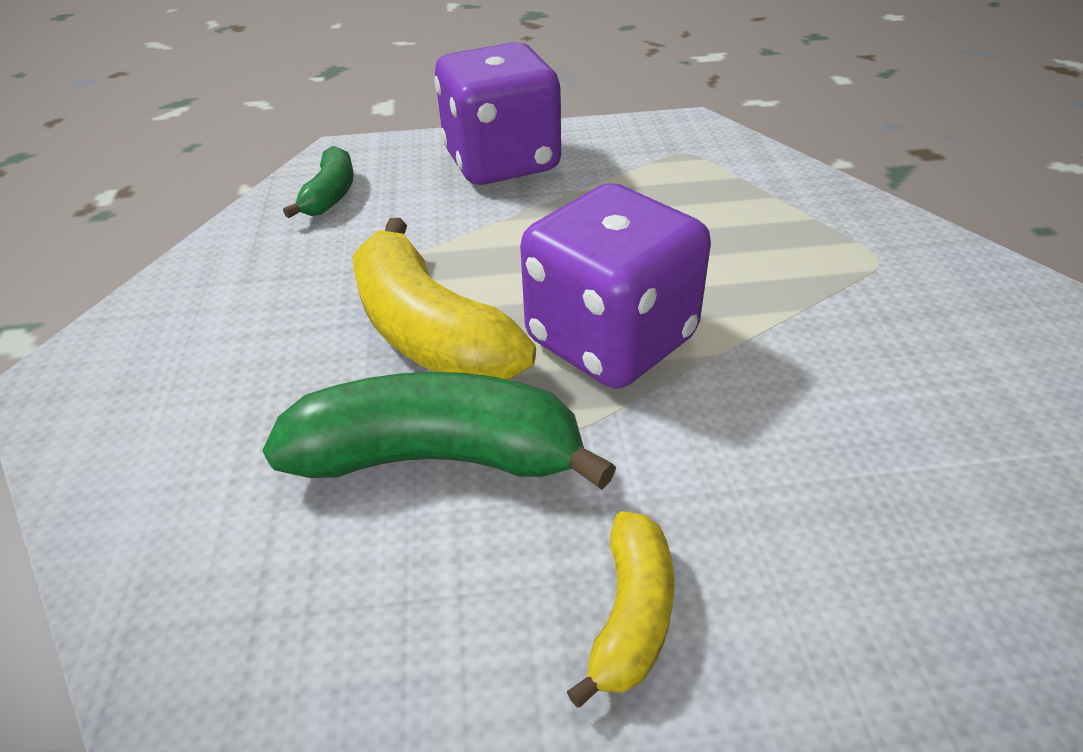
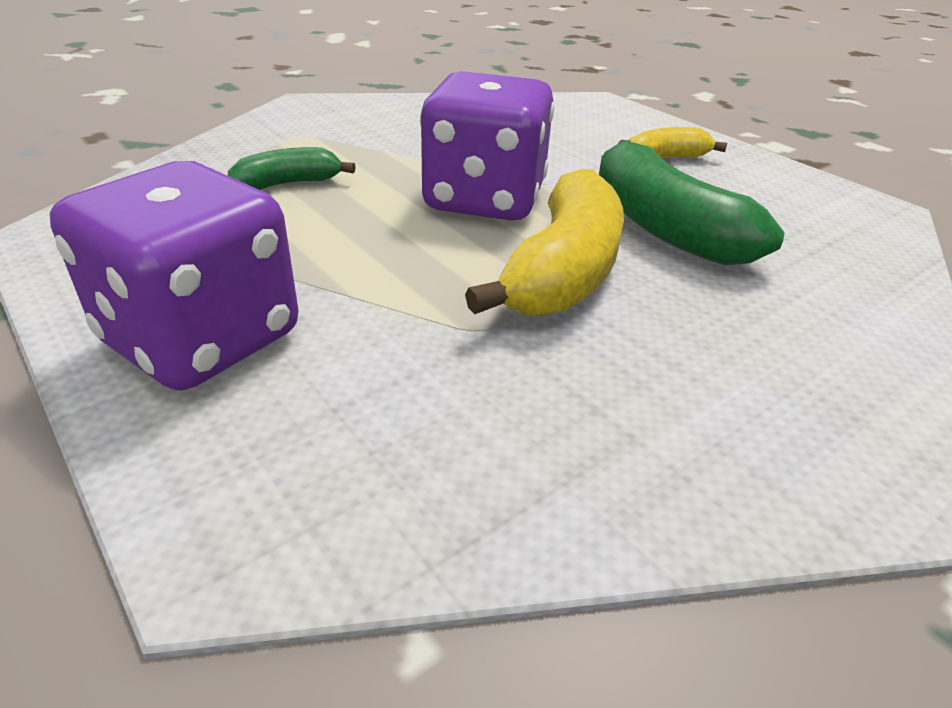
camera: 125 degrees left, 5 degrees down
green banana [283,146,354,218] -> green banana moved to [228,147,356,190]

